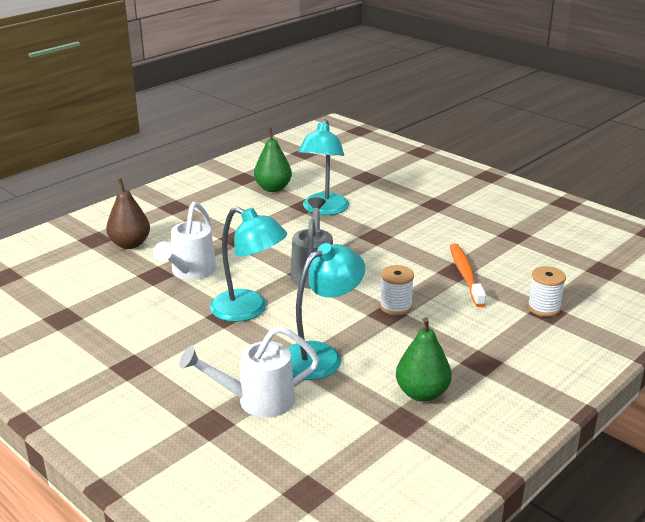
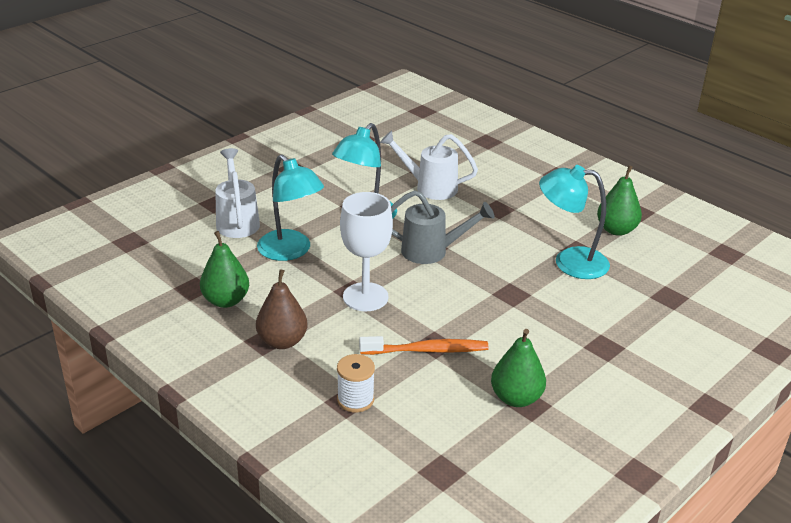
camera: 90 degrees right, 5 degrees up
brown pear [106,178,150,249] -> brown pear moved to [256,269,308,349]
white spool [380,265,414,315] -> white goblet [340,192,393,311]
none -> green pear [491,329,546,407]

